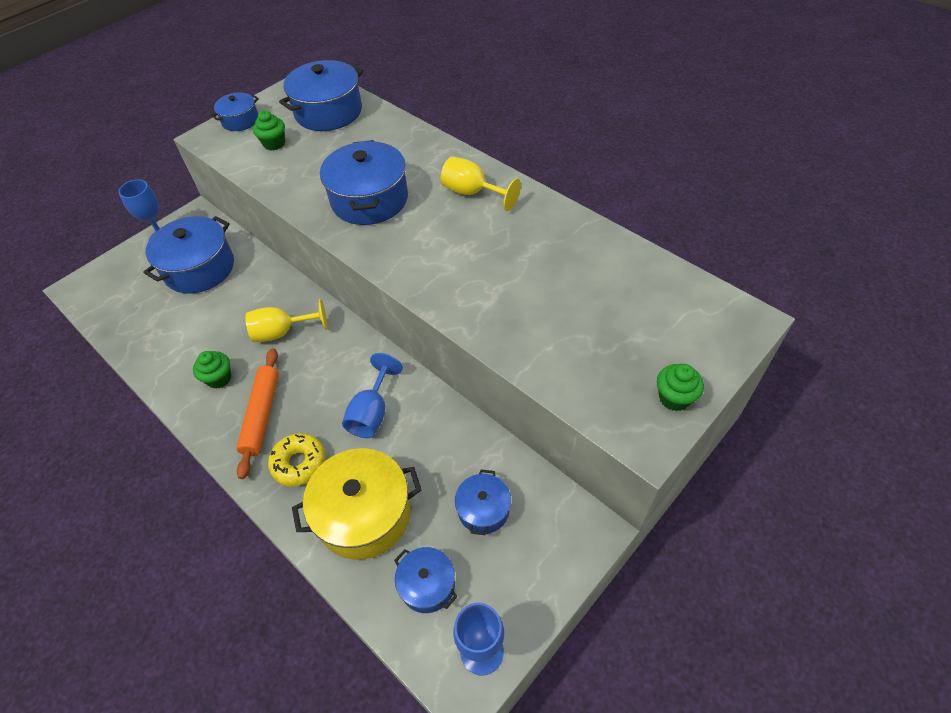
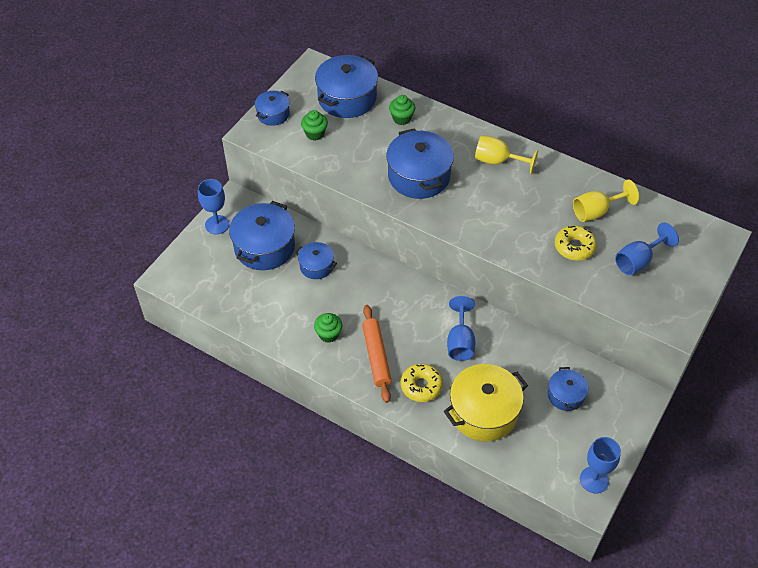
camera: 15 degrees left, 0 degrees up
yellow goblet [245,299,328,342] -> yellow goblet moved to [573,179,639,222]
blue pot [394,547,457,613] -> blue pot moved to [295,242,337,279]
green cupcake [657,364,704,411] -> green cupcake moved to [389,95,415,125]
none -> yellow donut [555,225,597,261]
none -> blue goblet [615,222,679,275]

